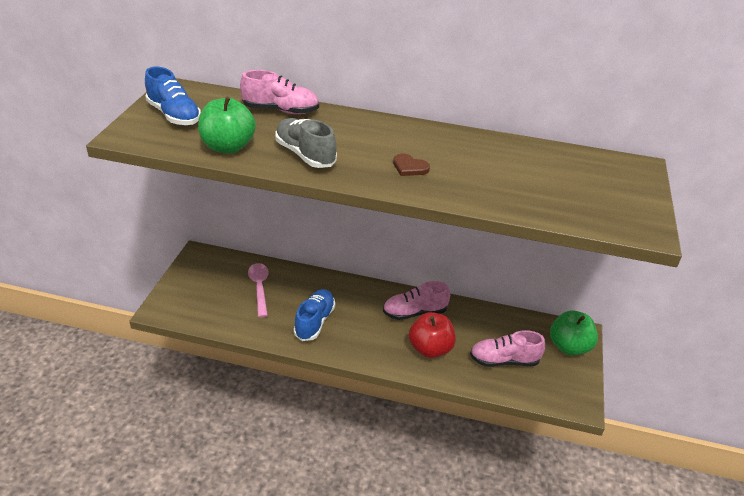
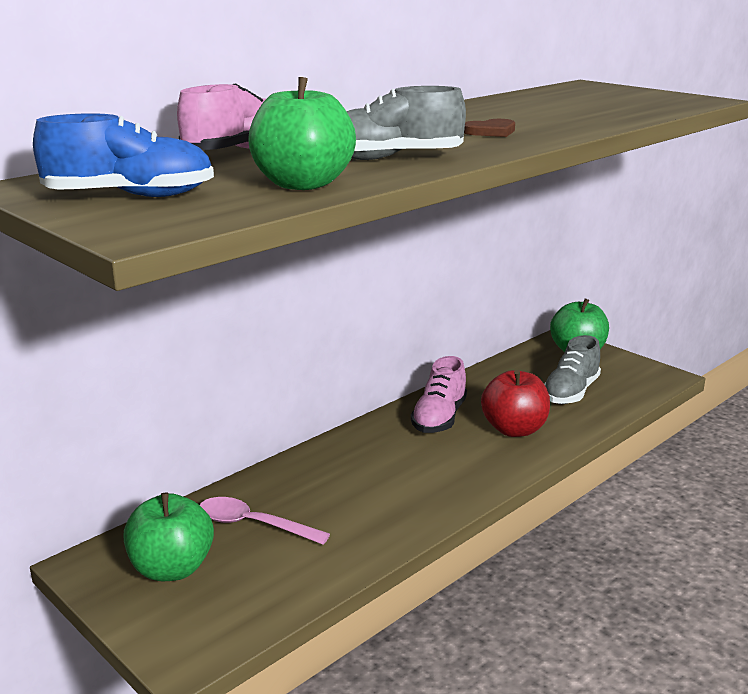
camera: 55 degrees left, 15 degrees down
blue shoe [294,289,335,341] -> none
pink shoe [470,330,545,367] -> grey shoe [544,335,601,404]
none -> green apple [124,493,214,581]

